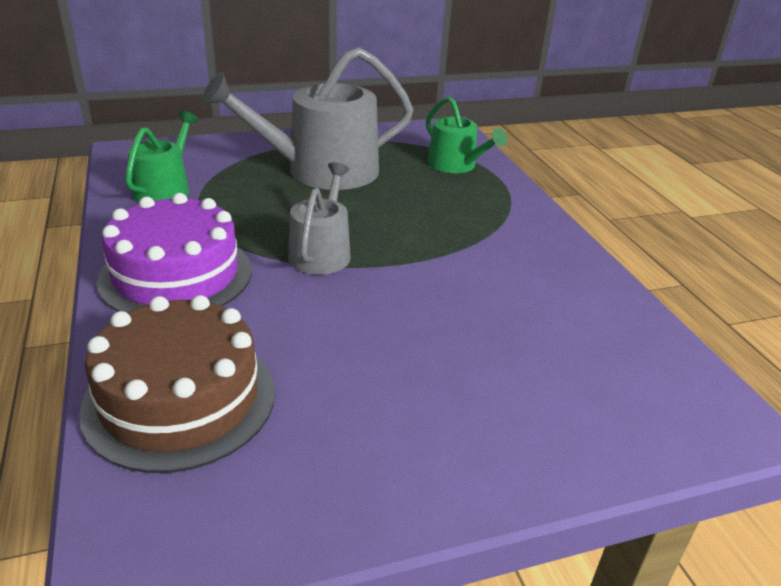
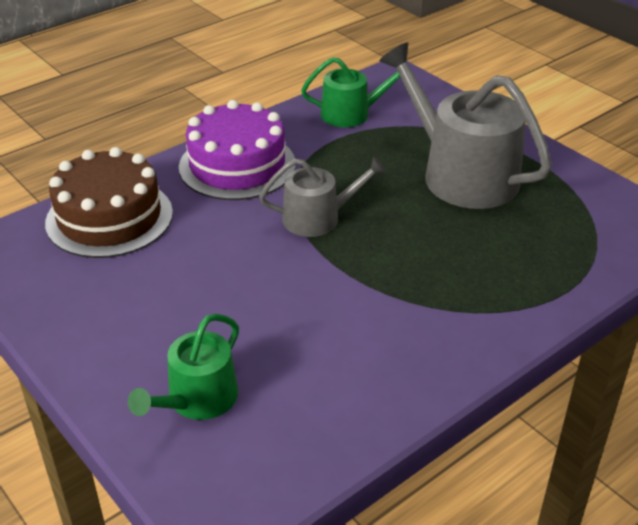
camera: 70 degrees right, 5 degrees up
green watering can [426,96,507,173] -> green watering can moved to [128,314,239,420]

